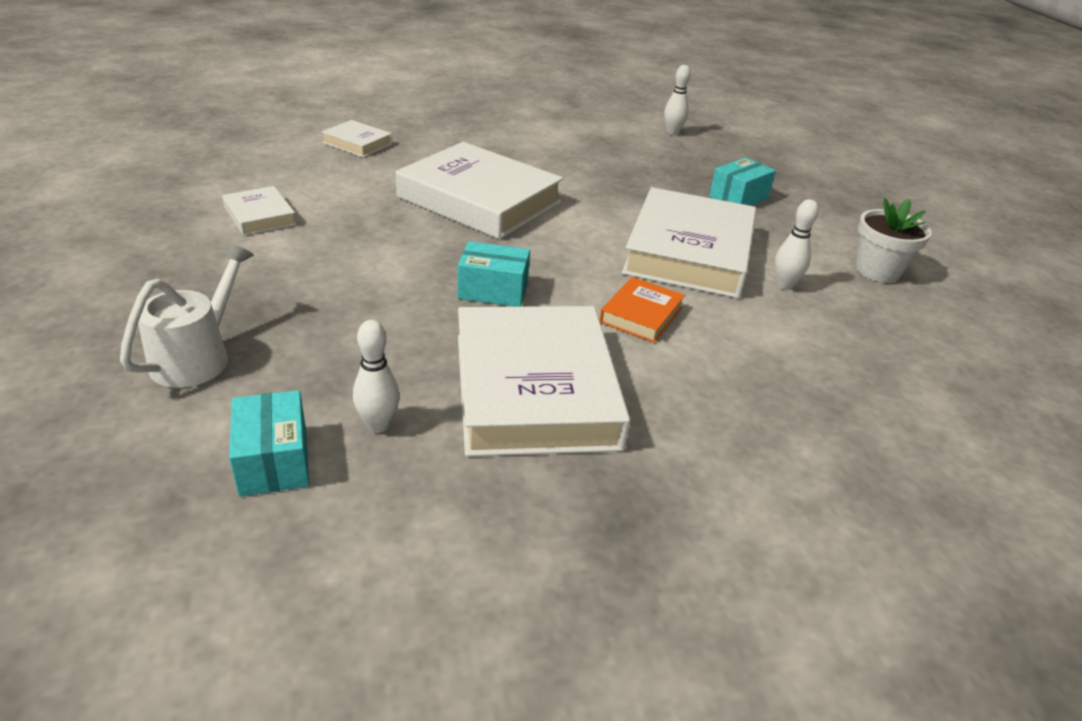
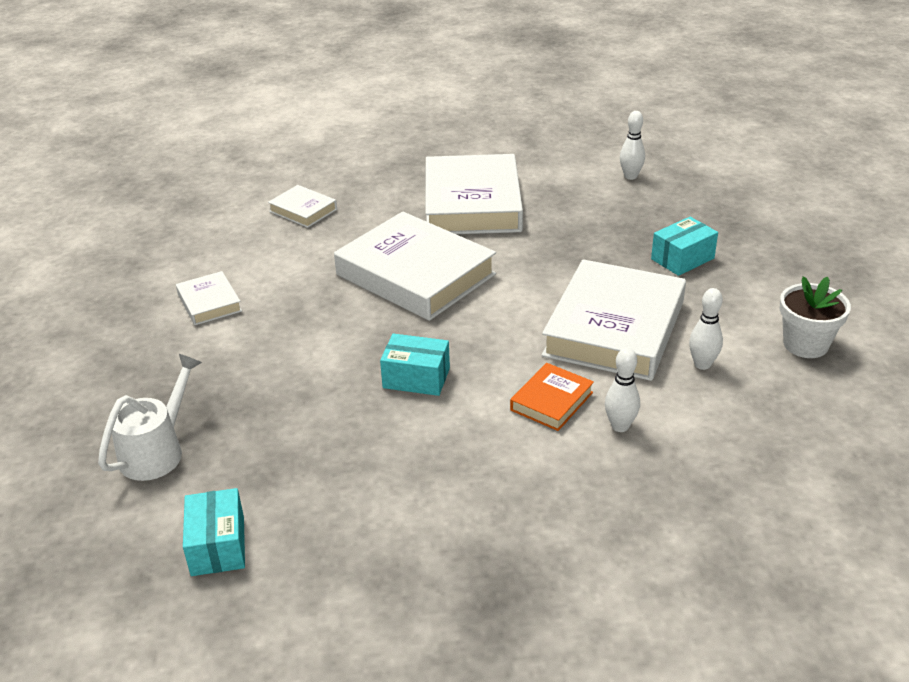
camera: 10 degrees right, 0 degrees up
white bowling pin [353,320,400,433] -> white bowling pin moved to [605,348,640,432]
white book [458,306,630,457] -> white book moved to [425,154,523,234]

